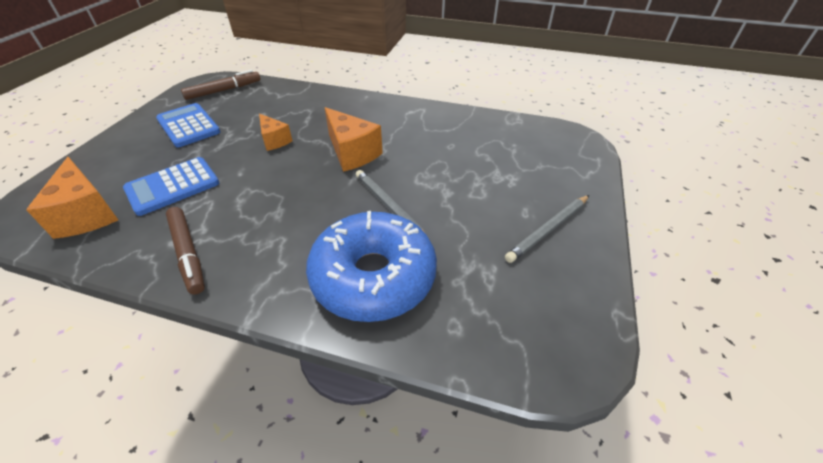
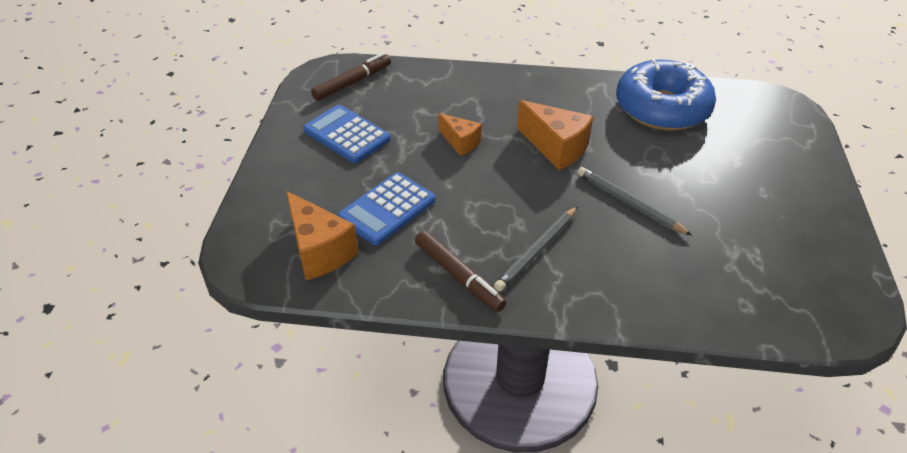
camera: 10 degrees left, 0 degrees up
blue donut [306,211,437,322] -> blue donut moved to [616,58,716,131]
grey pencil [505,195,589,263] -> grey pencil moved to [494,206,578,292]

